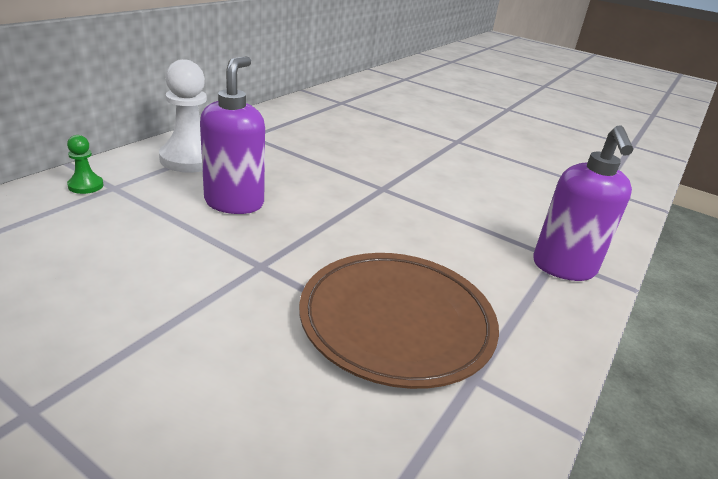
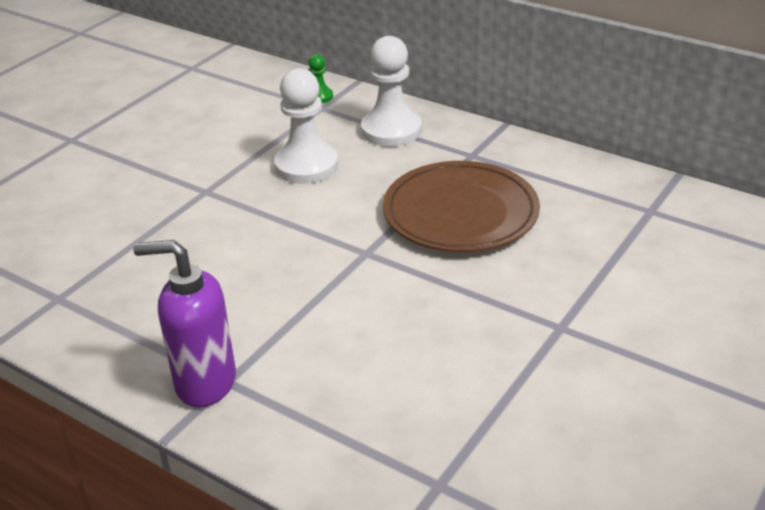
camera: 95 degrees right, 5 degrees up
purple soap dispenser [200,56,265,214] -> white pawn [274,68,338,184]
brown plate [299,253,499,389] -> brown plate moved to [383,161,540,252]

